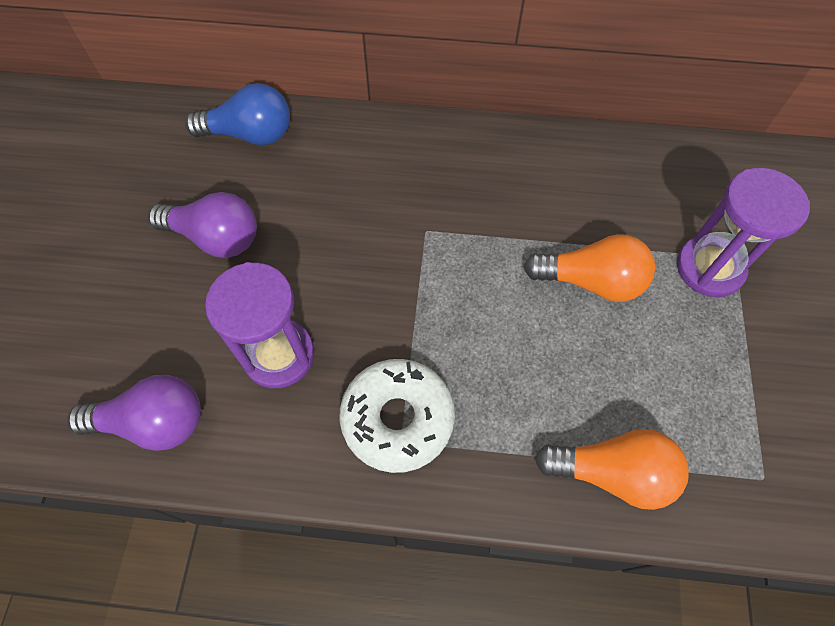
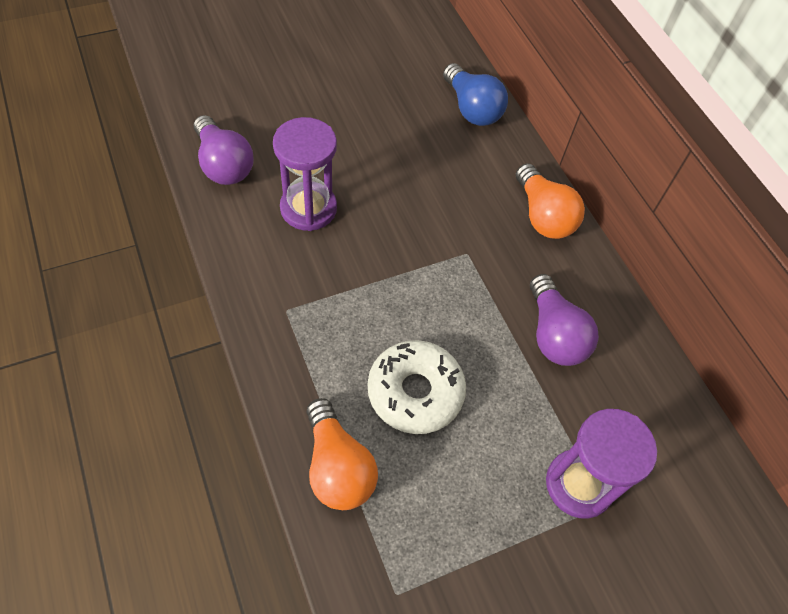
camera: 55 degrees right, 5 degrees down
purple light bulb [148,192,257,258] -> purple light bulb moved to [530,274,599,366]
white donut [339,359,455,473] -> white donut moved to [368,340,466,434]
orange light bulb [524,234,655,302] -> orange light bulb moved to [516,163,585,239]

